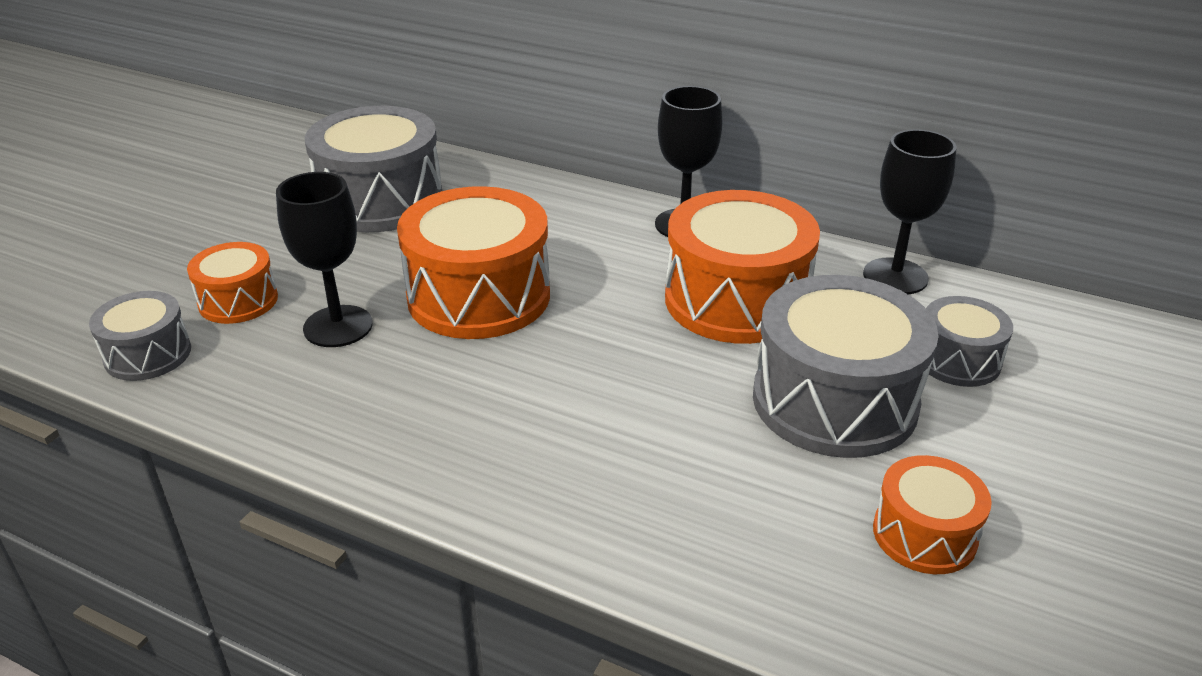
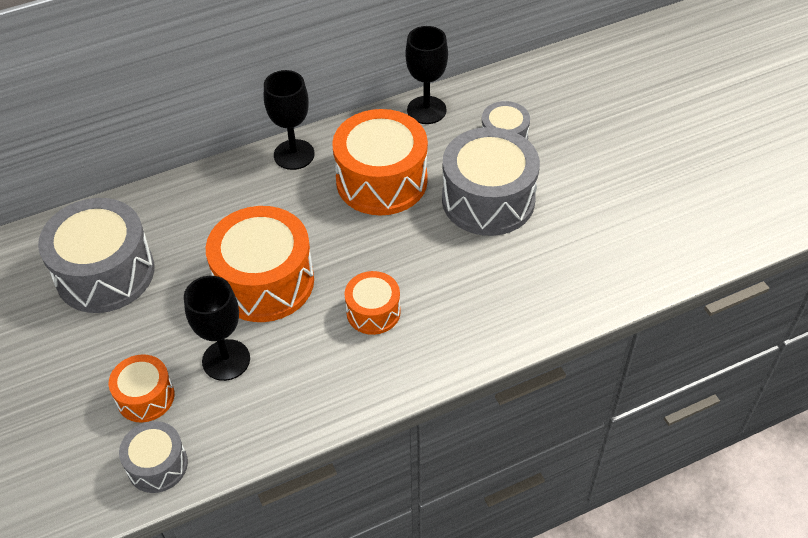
camera: 50 degrees left, 15 degrees up
orange drum [873,455,992,574] -> orange drum moved to [345,271,401,335]

